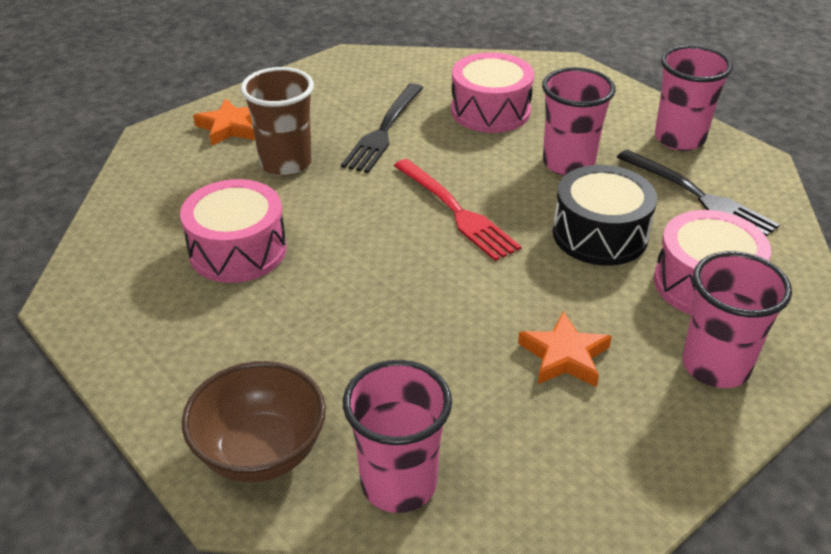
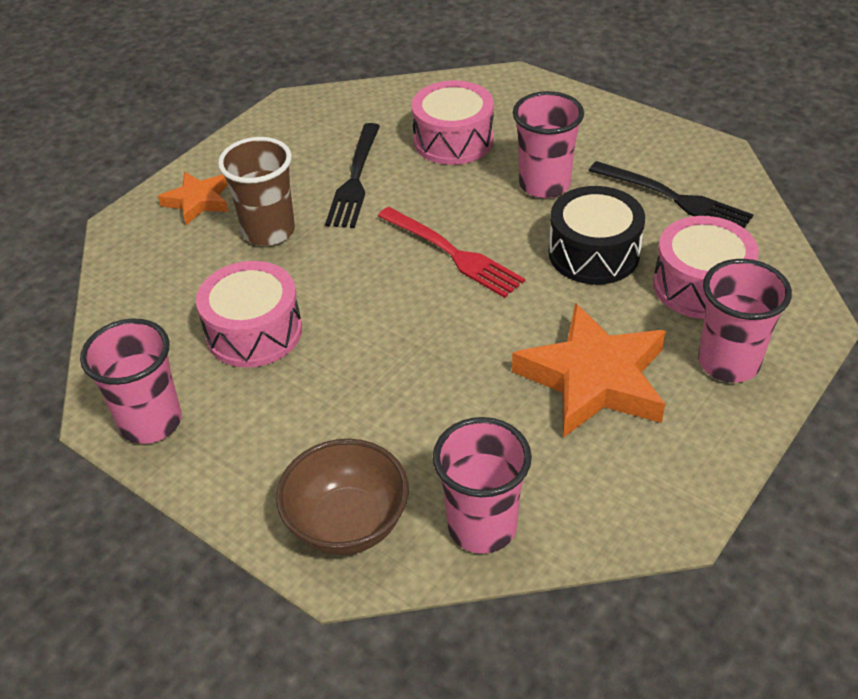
camera: 10 degrees left, 5 degrees up
orange star [518,311,612,387] -> orange star [512,303,666,438], size x1.83
pink cup [655,45,733,151] -> pink cup moved to [80,319,182,444]

